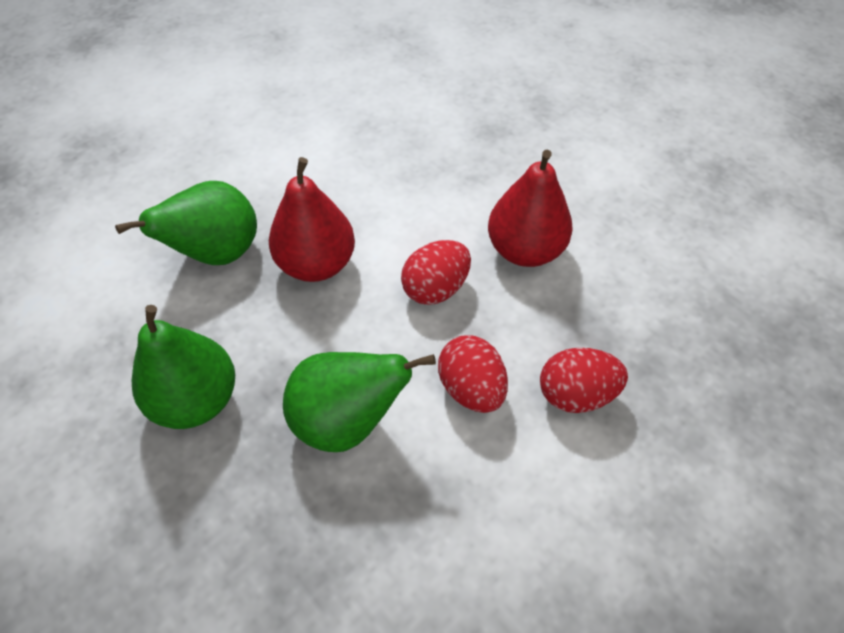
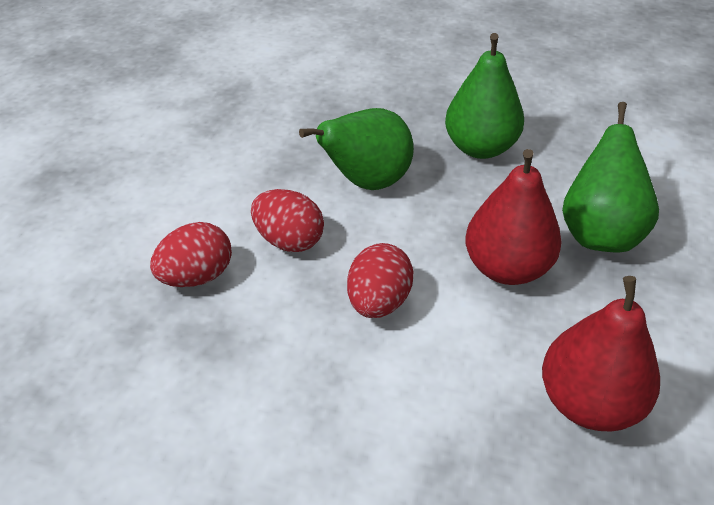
camera: 150 degrees right, 10 degrees down
red pear [488,150,573,267] -> red pear moved to [542,276,660,432]

